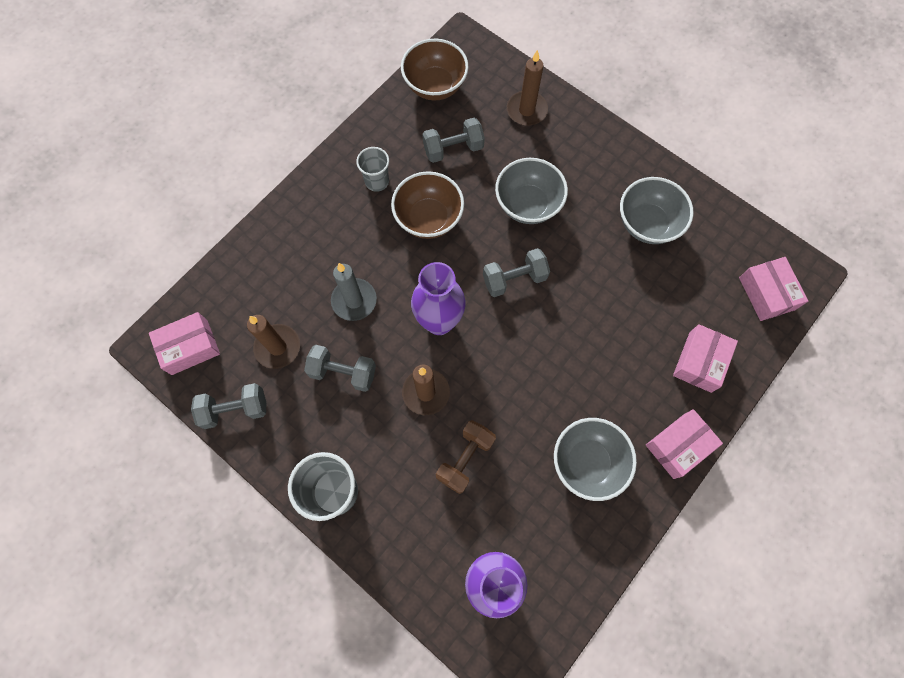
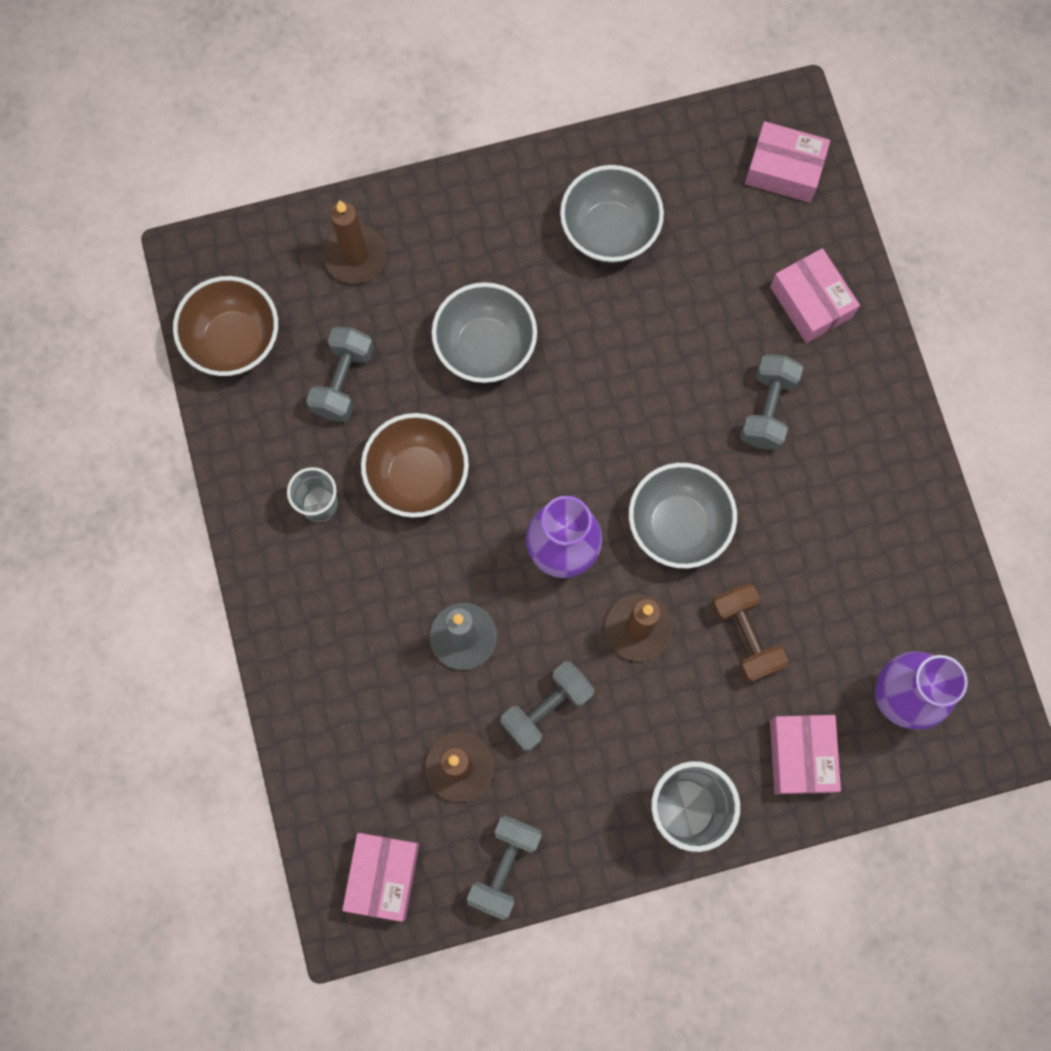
camera: 55 degrees left, 5 degrees up
grey dumbbell [483,248,550,297] -> grey dumbbell moved to [740,354,803,450]
grey bowl [554,418,637,501] -> grey bowl moved to [629,463,737,569]
pink box [646,409,723,479] -> pink box moved to [770,715,841,794]

